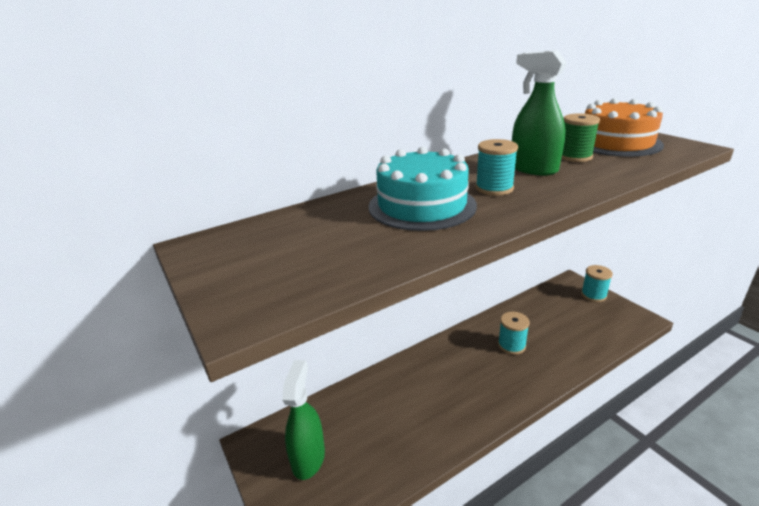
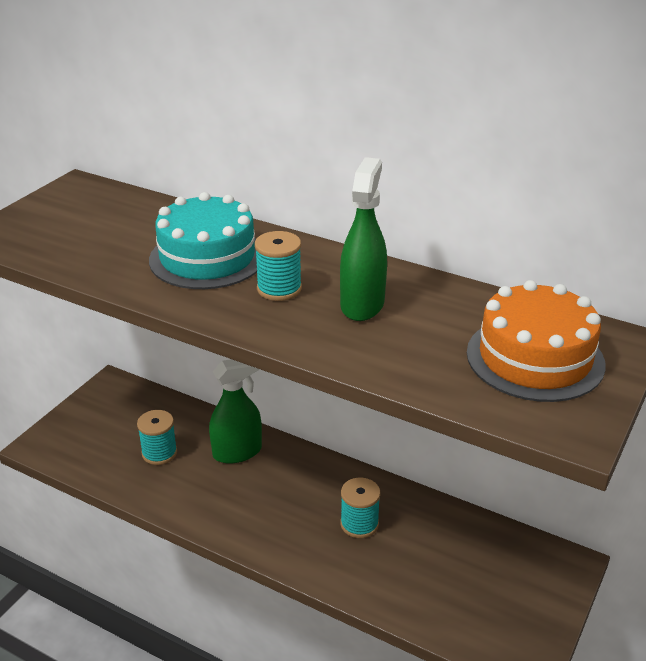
camera: 60 degrees right, 5 degrees up
green spray bottle [282,360,325,480] -> green spray bottle moved to [209,359,262,464]
green spool [561,113,600,162] -> none
turquoise spool [581,265,613,302] -> turquoise spool moved to [137,410,177,465]

